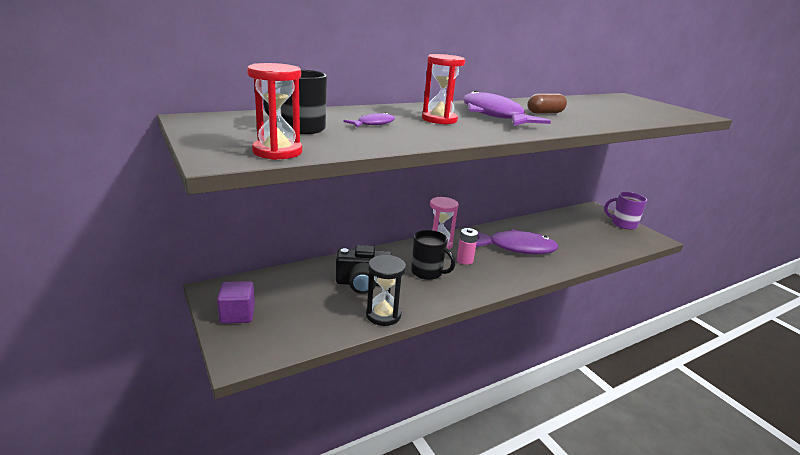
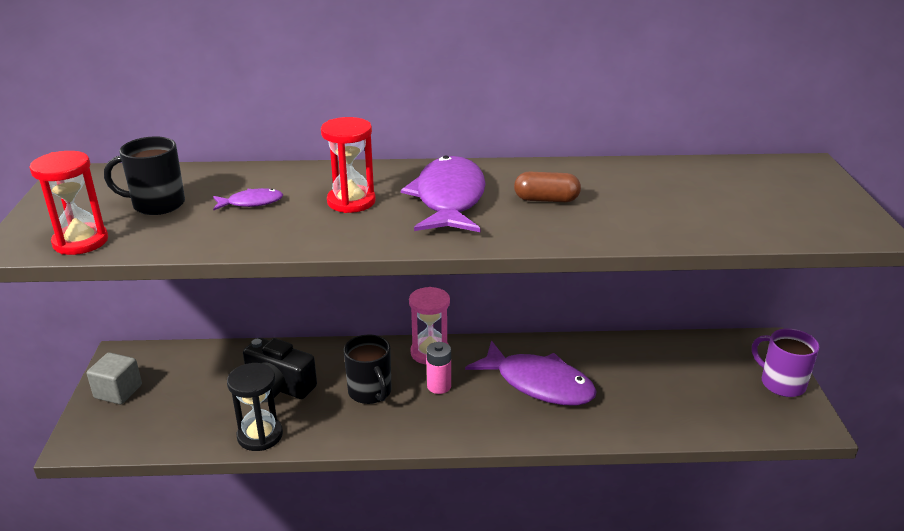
camera: 30 degrees right, 5 degrees up
purple cube [217,281,255,324] -> grey cube [87,352,142,404]

